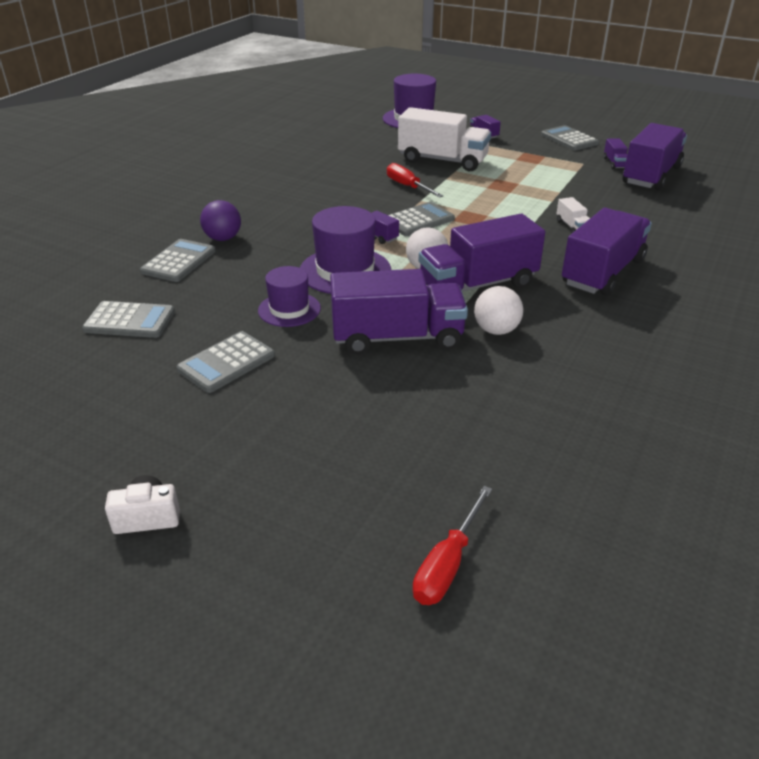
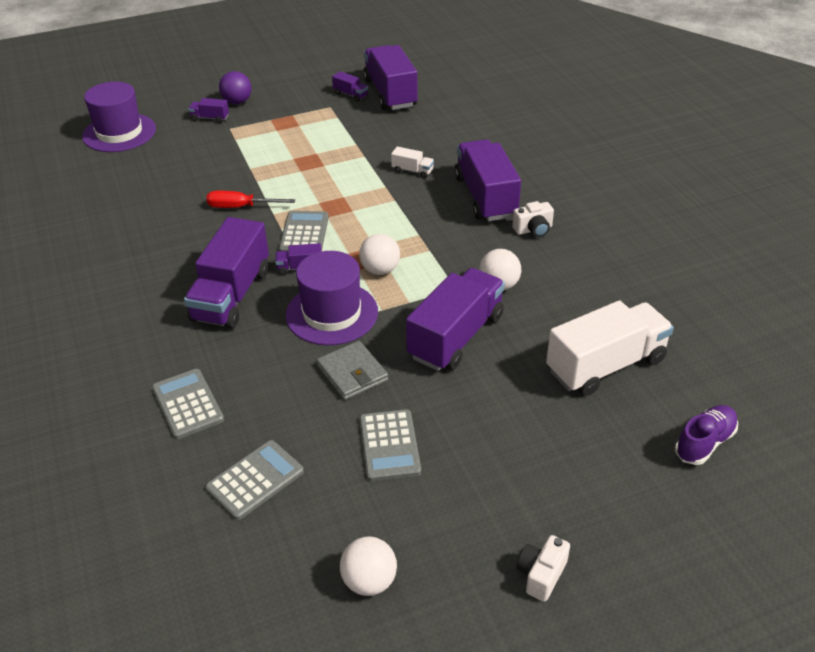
camera: 50 degrees left, 5 degrees up
purple ball [200,200,241,241] -> purple ball moved to [219,71,252,104]
purple hat [258,266,321,327] -> grey wallet [317,341,388,400]
white truck [398,107,491,171] -> white truck moved to [546,300,674,396]
red screwdriver [413,486,492,605] -> purple shoe [675,405,738,465]
purple truck [419,214,545,292] -> purple truck moved to [184,217,269,329]
grey calculator [541,125,599,150] -> none
none -> white ball [340,536,397,596]
none -> white camera [512,201,554,237]

